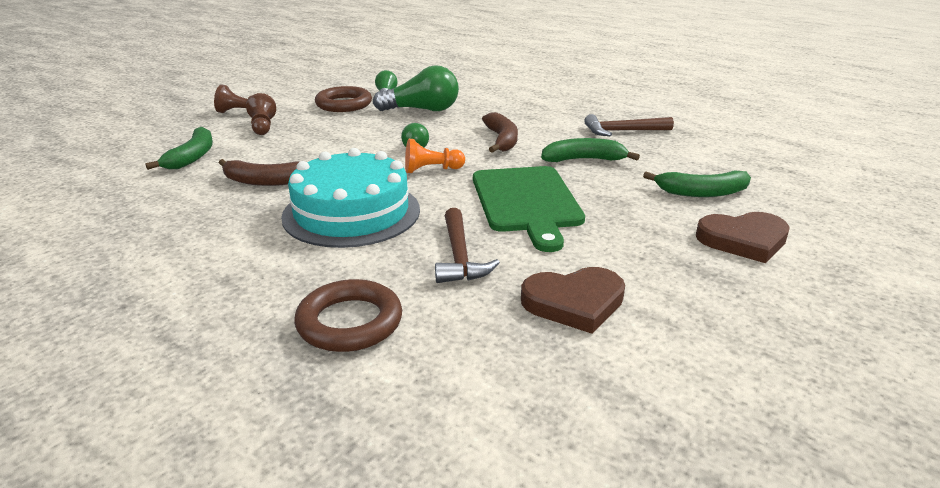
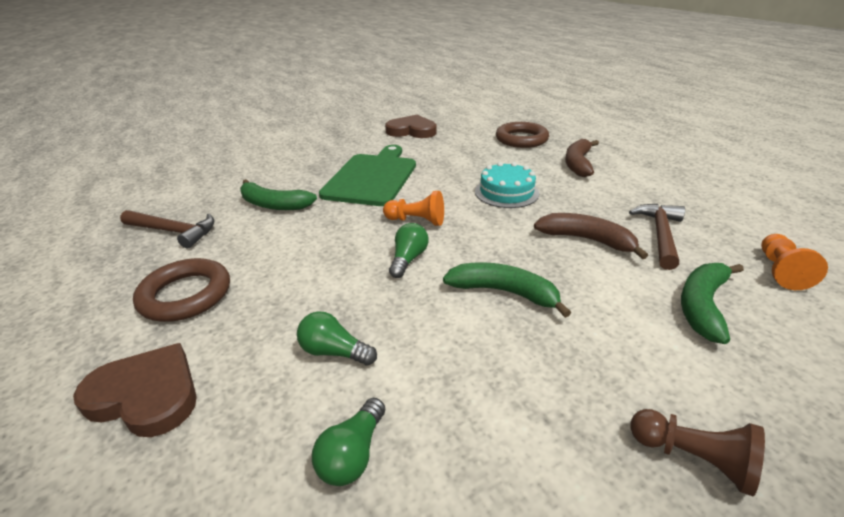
camera: 155 degrees left, 5 degrees up
brown pawn [246,93,276,135] -> none
turquoise cake [281,148,420,248] -> turquoise cake [475,162,539,208], size x0.58
brown ring [315,86,372,112] -> brown ring moved to [133,258,230,322]
green light bulb [373,65,459,111] -> green light bulb [297,311,377,366], size x0.54
brown hammer [435,208,500,283] -> brown hammer moved to [629,204,685,270]
brown banana [482,112,518,153] -> brown banana moved to [565,139,599,177]
green banana [643,171,751,197] -> green banana moved to [443,262,571,318]
brown heart [696,212,790,263] -> brown heart moved to [73,343,197,437]
none -> orange pawn [761,234,828,290]

